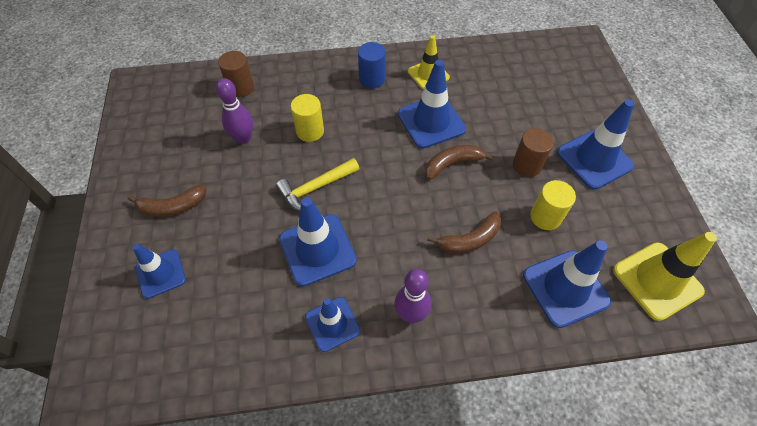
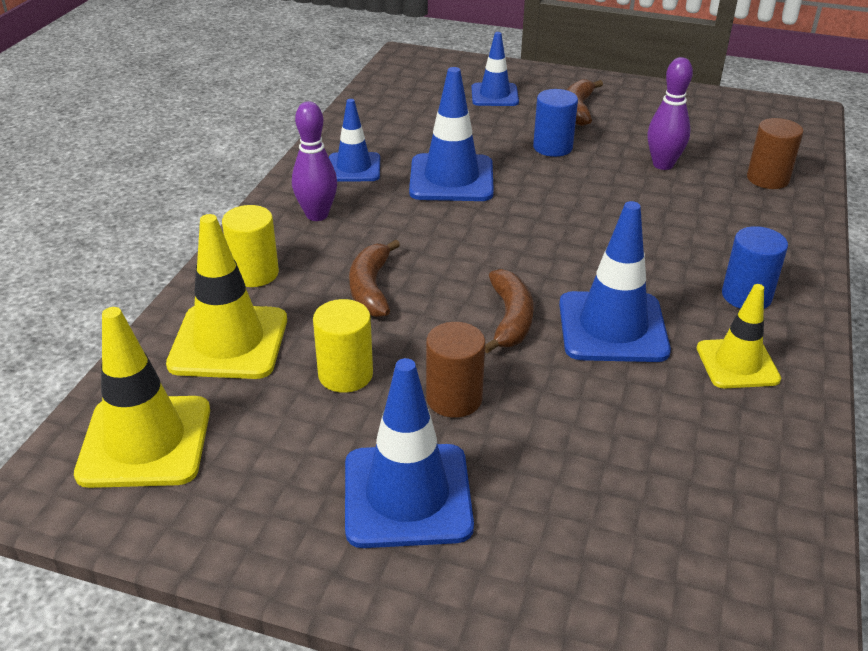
camera: 115 degrees right, 20 degrees down
yellow hammer [276,158,359,211] -> none
yellow cylinder [291,94,324,142] -> yellow cylinder moved to [222,205,279,287]
blue traffic cone [523,240,611,328] -> yellow traffic cone [166,214,287,379]
none -> blue cylinder [533,89,578,157]

